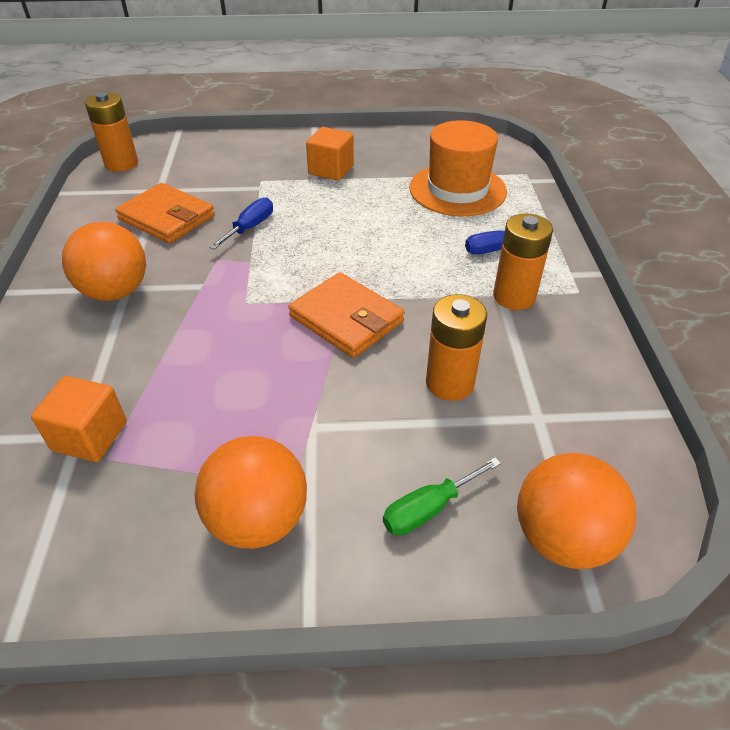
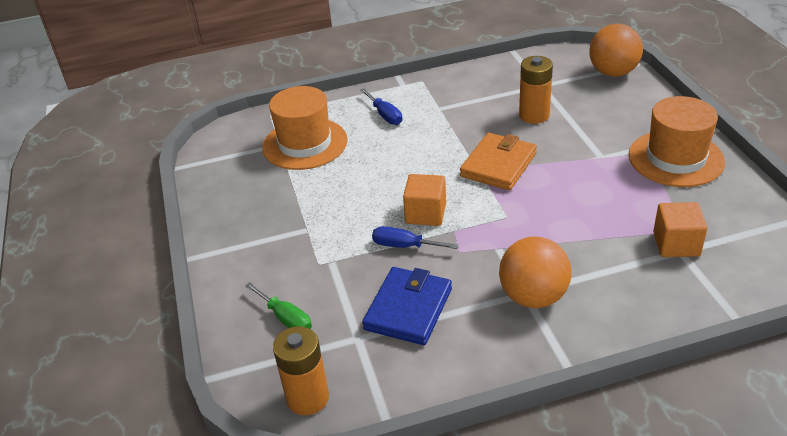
camera: 100 degrees left, 5 degrees down
orange wallet [115,183,215,244] -> blue wallet [362,267,452,345]
orange ball [194,436,307,549] -> orange hat [629,96,725,187]
orange cube [306,127,354,181] -> orange cube moved to [403,174,446,226]
green screwdriver [383,457,501,535] -> green screwdriver moved to [245,282,312,329]
orange battery [493,213,553,310] -> none

